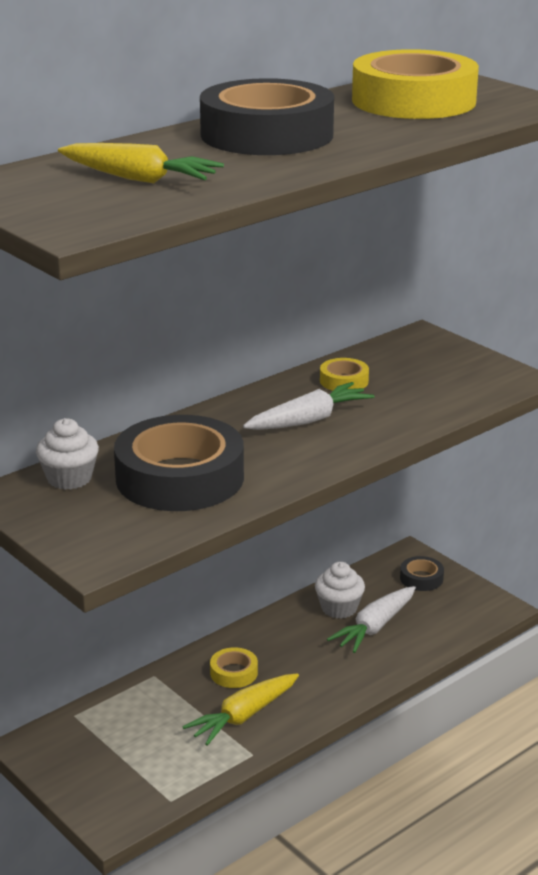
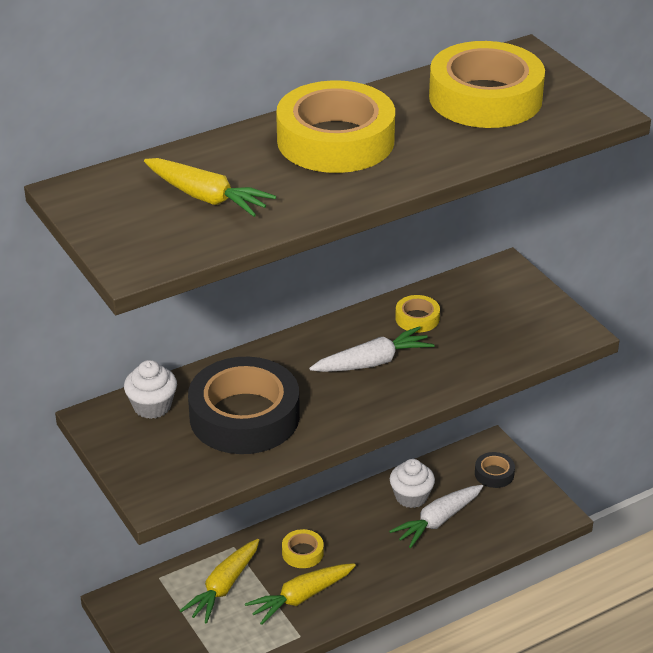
camera: 10 degrees right, 10 degrees up
black tape [200,78,334,155] -> yellow tape [276,80,395,173]
none -> yellow carrot [180,539,259,623]

